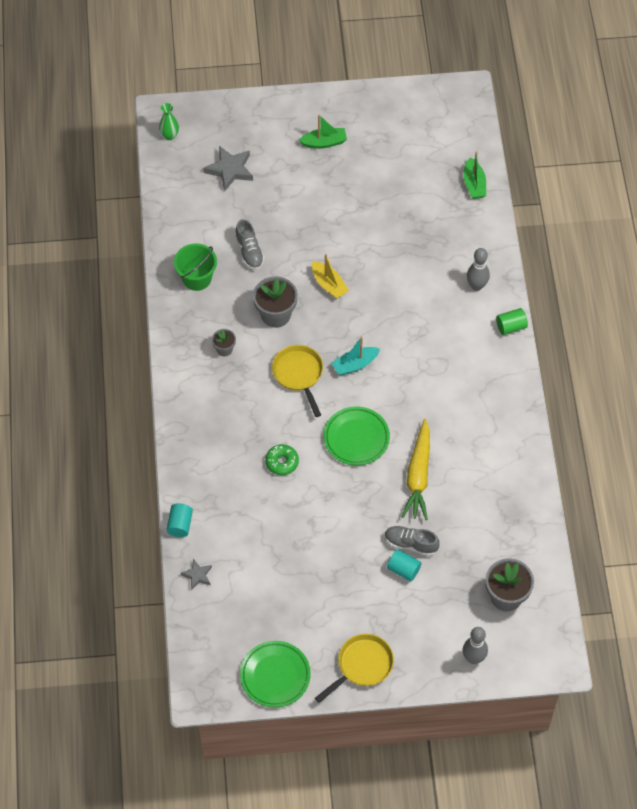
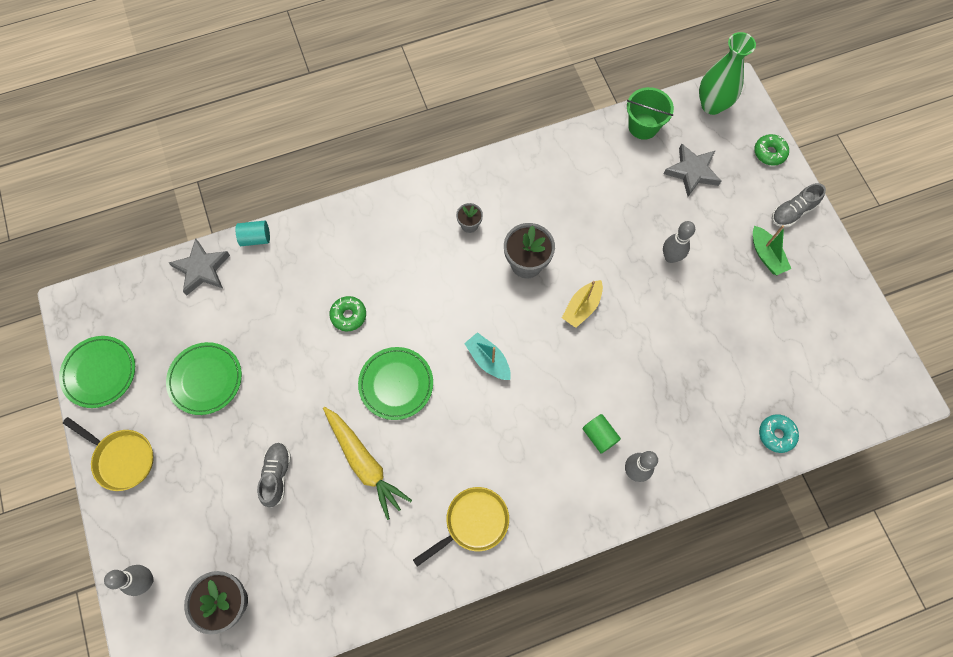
camera: 75 degrees right, 10 degrees up
green vase [159,103,179,140] -> green vase [699,32,756,115], size x1.87
green bucket [174,243,217,291] -> green bucket moved to [627,87,674,140]
grey star [181,559,212,590] -> grey star [169,238,230,296], size x1.77
grey shoe [235,219,265,270] -> grey shoe moved to [772,183,826,227]
yellow pan [272,345,323,417] -> yellow pan moved to [413,487,509,567]
turquoise cylinder [387,549,421,581] -> none
yellow carrot [402,419,430,520] -> yellow carrot turned 120 degrees counterclockwise [323,407,412,520]
green boat [463,151,486,199] -> turquoise donut [759,414,799,453]
green cylinder [496,308,528,335] -> green cylinder moved to [582,414,621,454]
none -> green plate [166,342,242,415]
none -> grey bowling pin [663,221,695,263]
none -> green donut [754,134,789,166]

